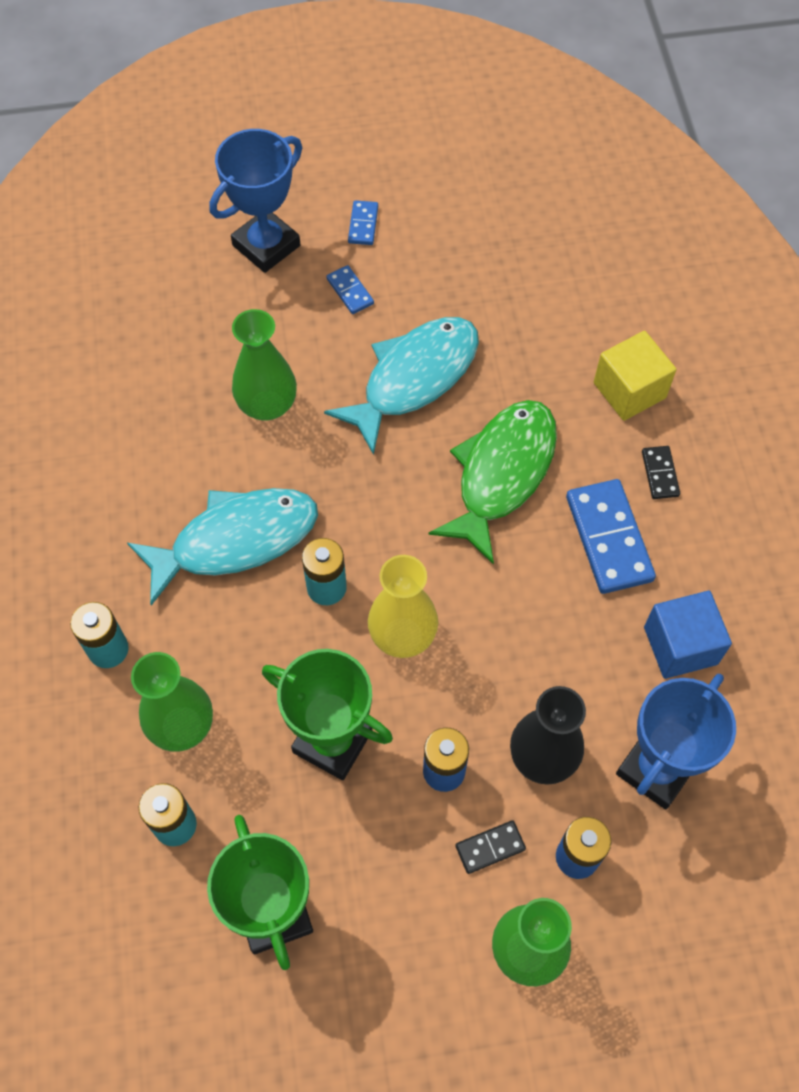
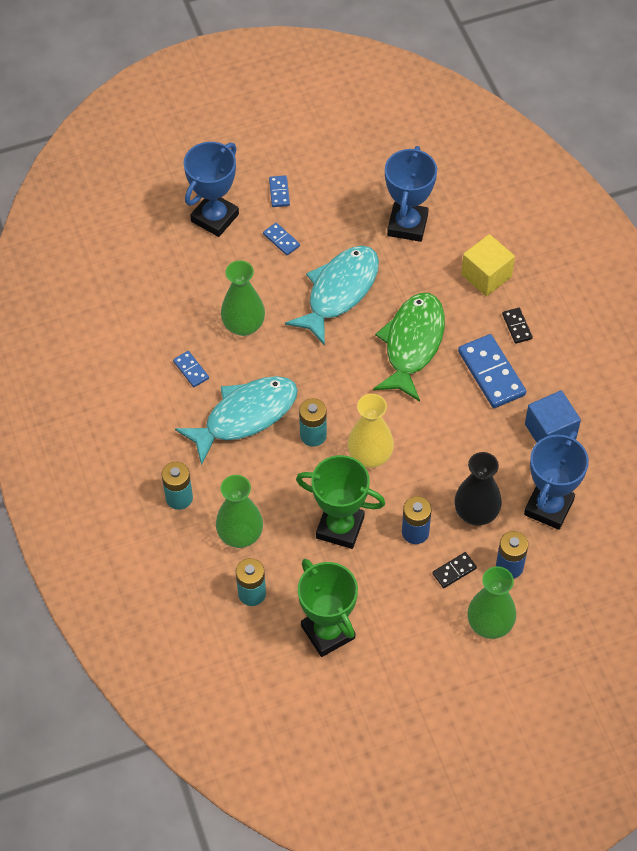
camera: 10 degrees left, 5 degrees down
none -> blue domino [173,351,209,387]
none -> blue trophy [385,146,437,242]

